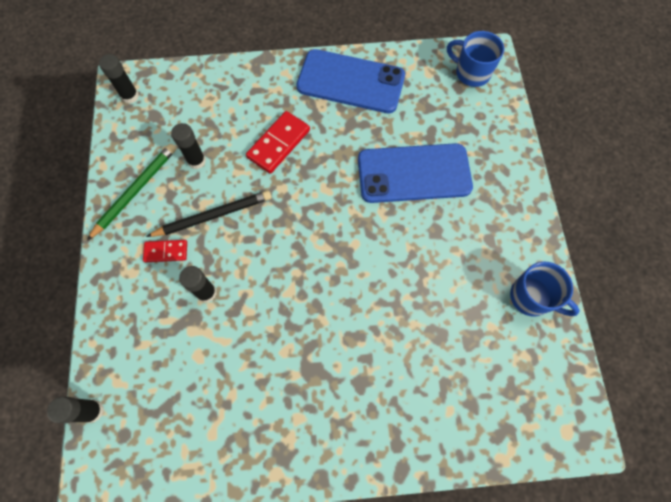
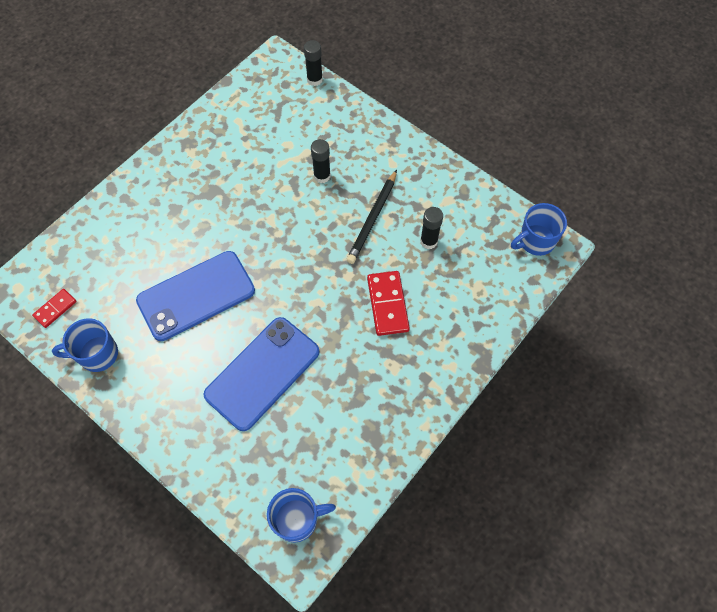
camera: 135 degrees right, 5 degrees down
green pencil [87,144,176,241] -> none
black glue stick [99,54,139,104] -> blue mug [511,203,567,256]
red domino [143,240,187,262] -> red domino moved to [32,289,77,328]
blue phone [296,49,405,113] -> blue phone moved to [136,251,255,341]

